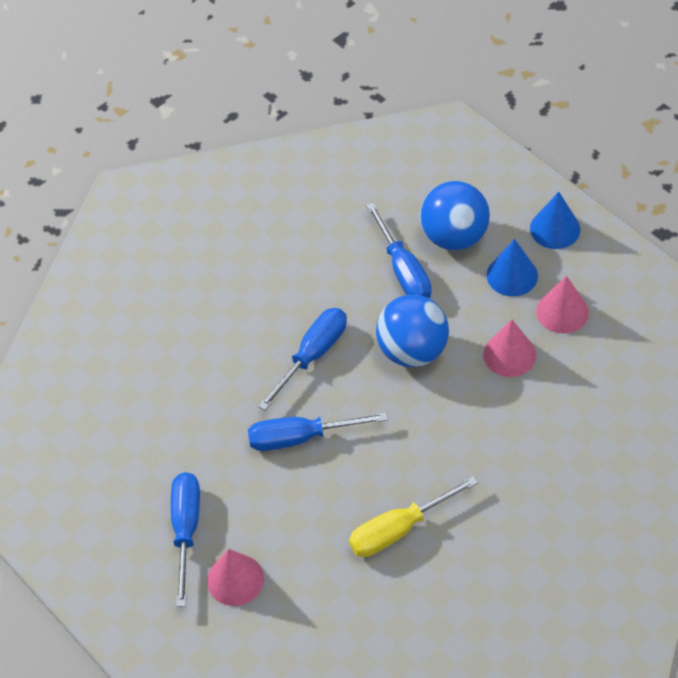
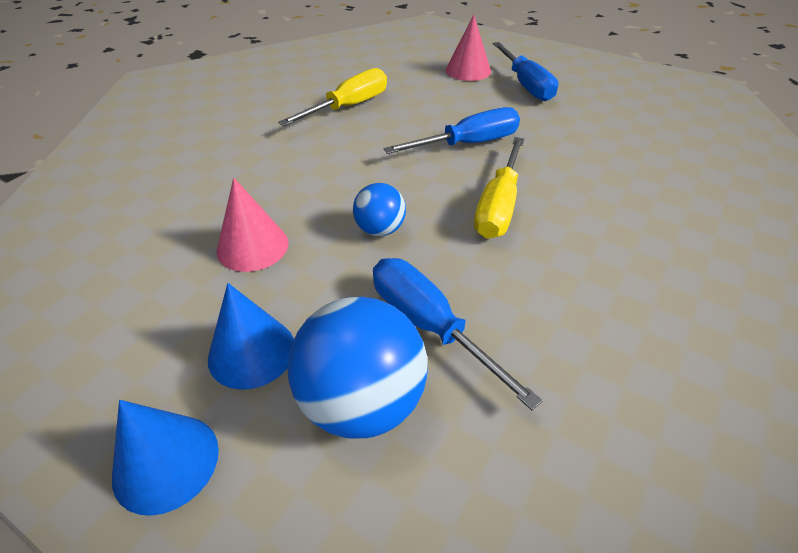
camera: 160 degrees right, 10 degrees down
blue screwdriver [258,308,347,411] -> yellow screwdriver [474,137,524,239]
blue ball [376,295,449,367] -> blue ball [353,183,406,236], size x0.55
pink cone [536,276,589,334] -> none

